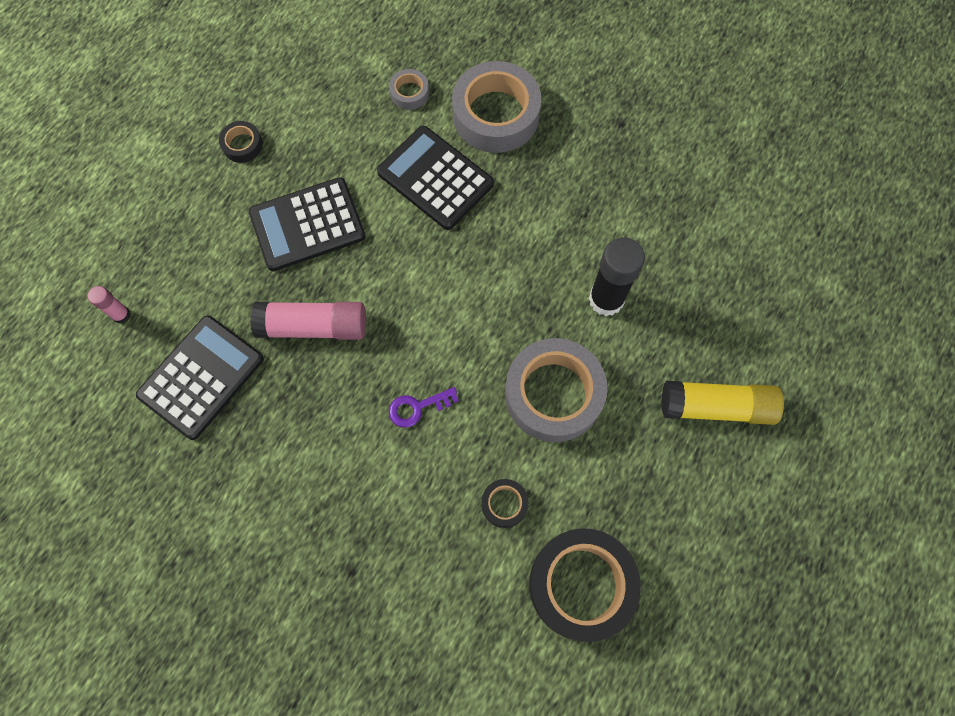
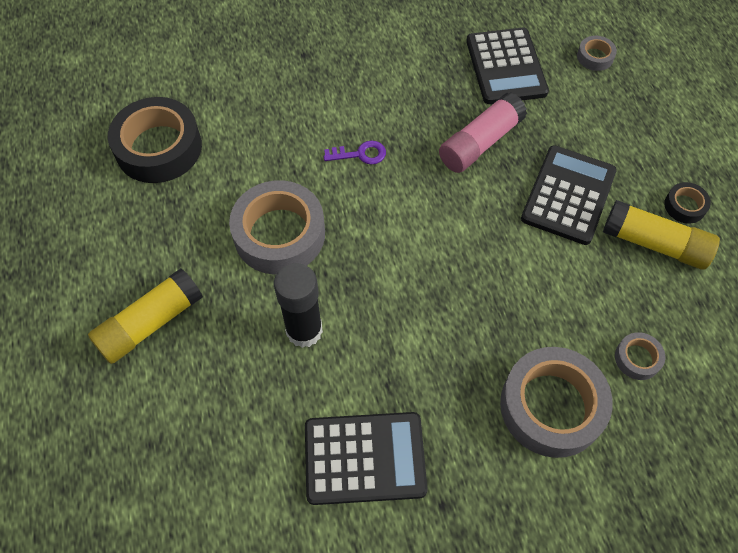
camera: 135 degrees right, 10 degrees down
pink glue stick [88,286,131,324] -> grey tape [577,36,617,71]
black calculator [377,126,494,230] -> black calculator moved to [305,412,428,505]
purple key [389,387,459,428] -> purple key turned 60 degrees clockwise [324,141,386,165]
black tape [482,479,529,528] -> none
none -> yellow glue stick [603,200,720,270]

